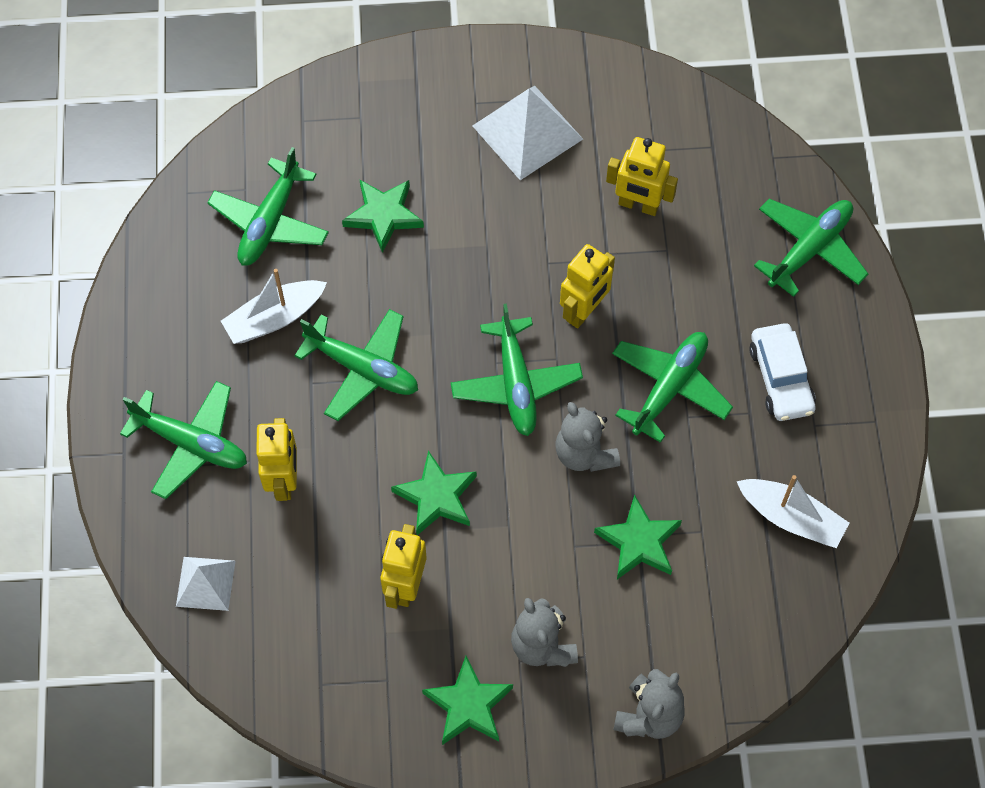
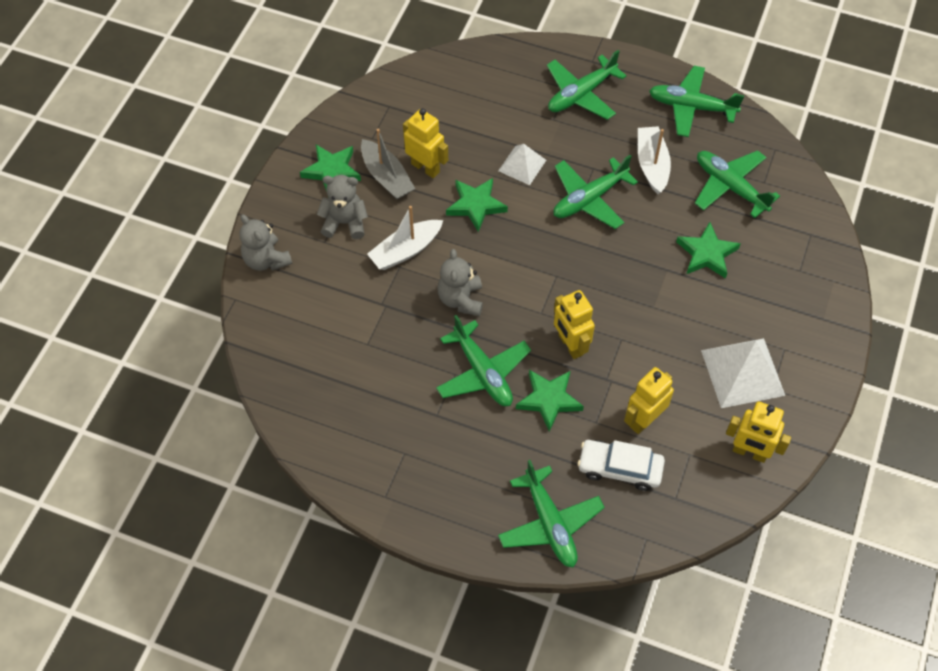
camera: 115 degrees right, 5 degrees down
white pyramid [176,557,235,611] -> white pyramid moved to [498,144,546,185]
yellow robot [256,418,297,501] -> yellow robot moved to [726,401,791,463]
green plane [451,304,583,436] -> green plane moved to [649,66,744,137]
grey teddy bear [555,402,620,472] -> grey teddy bear turned 90 degrees counterclockwise [437,249,483,316]
green star [594,494,682,579] -> green star moved to [516,370,584,432]
white boat [737,475,849,548] -> white boat moved to [367,206,443,270]
white car [749,323,816,421] -> white car moved to [578,440,665,491]
none -> grey boat [361,129,415,199]

